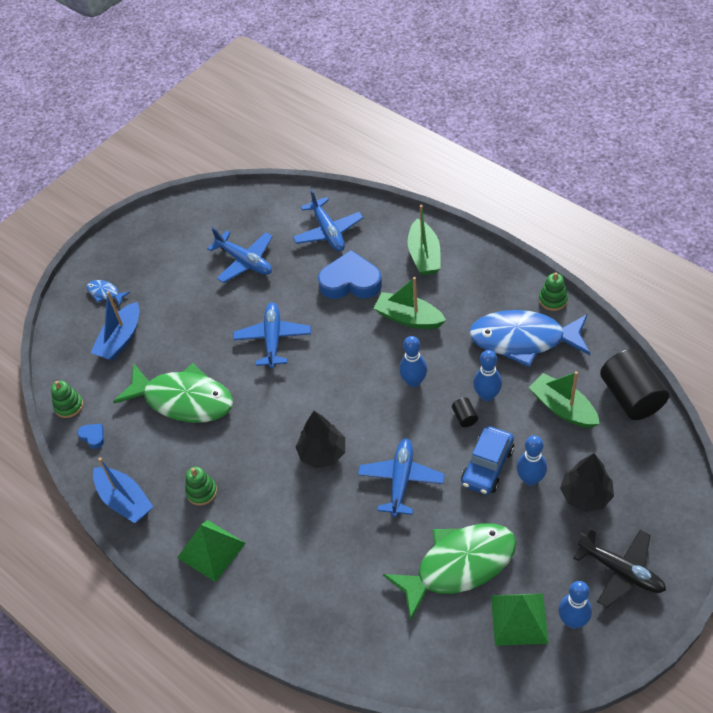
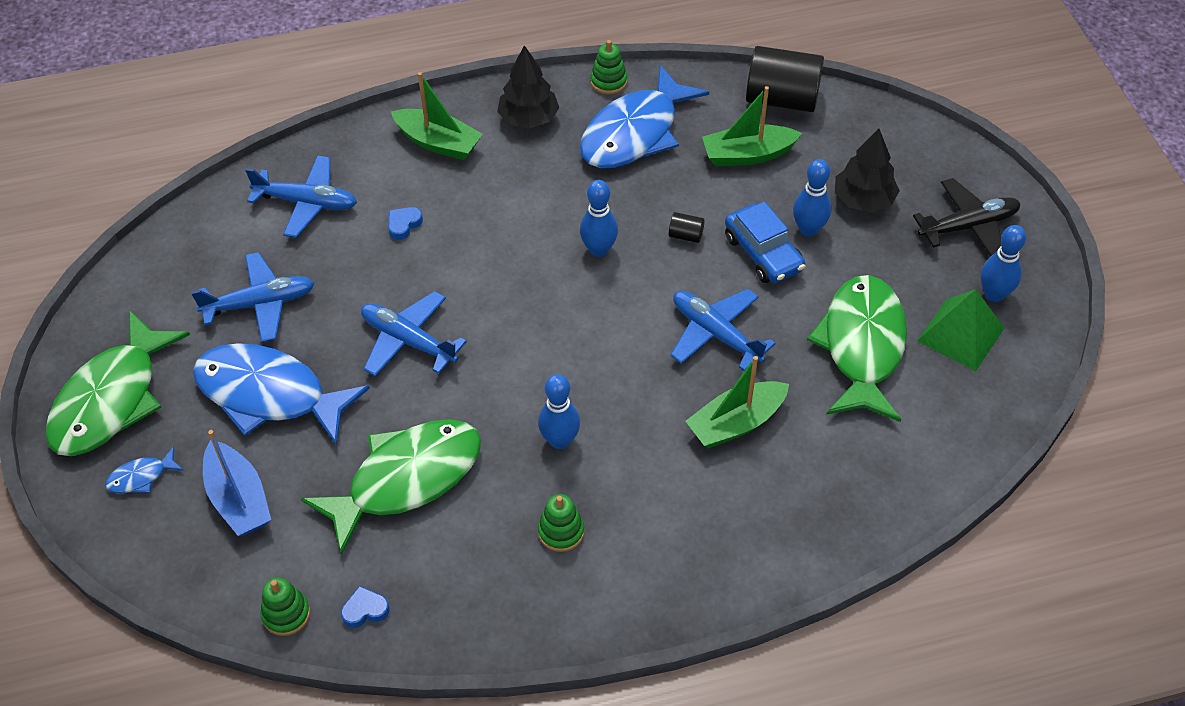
camera: 60 degrees left, 0 degrees up
blue boat [93,457,153,523] -> none
green pyramid [177,520,246,582] -> none
black tree [296,411,345,468] -> black tree moved to [497,45,559,129]
blue heart [318,250,382,299] -> blue heart [388,207,423,240], size x0.44
green boat [374,277,446,329] -> green boat moved to [686,356,789,448]
blue bowling pin [473,350,502,402] -> blue bowling pin moved to [538,374,580,449]
none -> green fish [45,311,190,456]
none -> blue fish [193,343,370,446]

